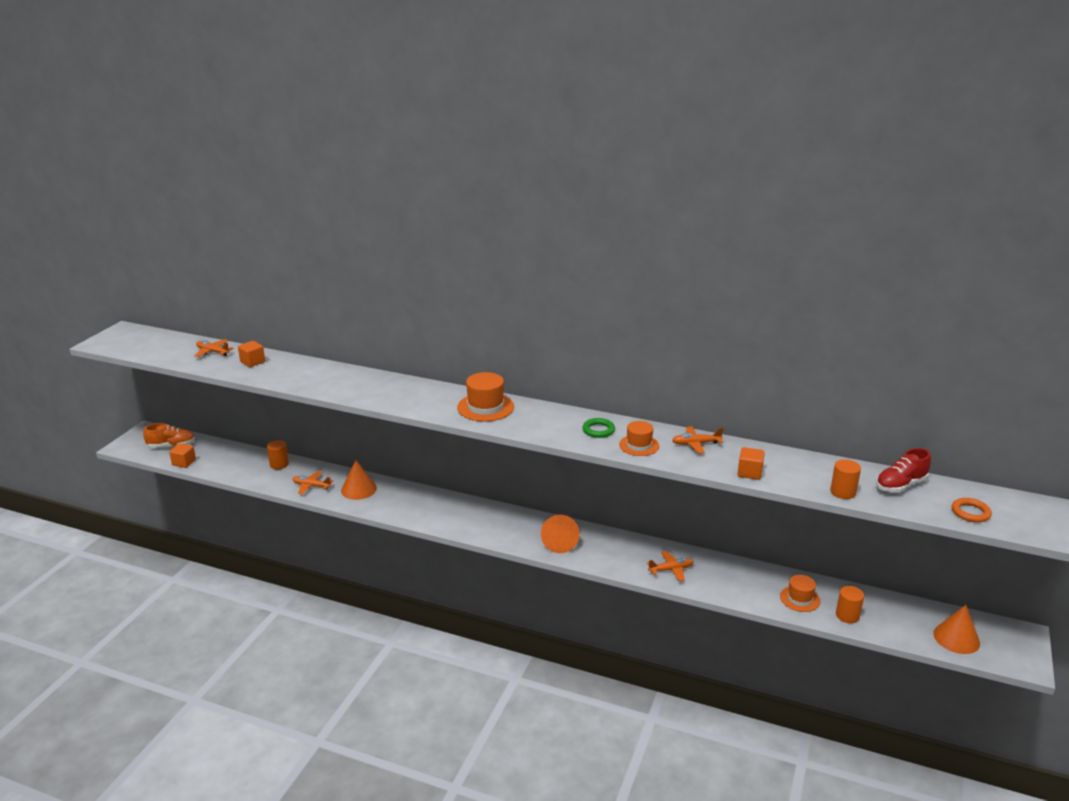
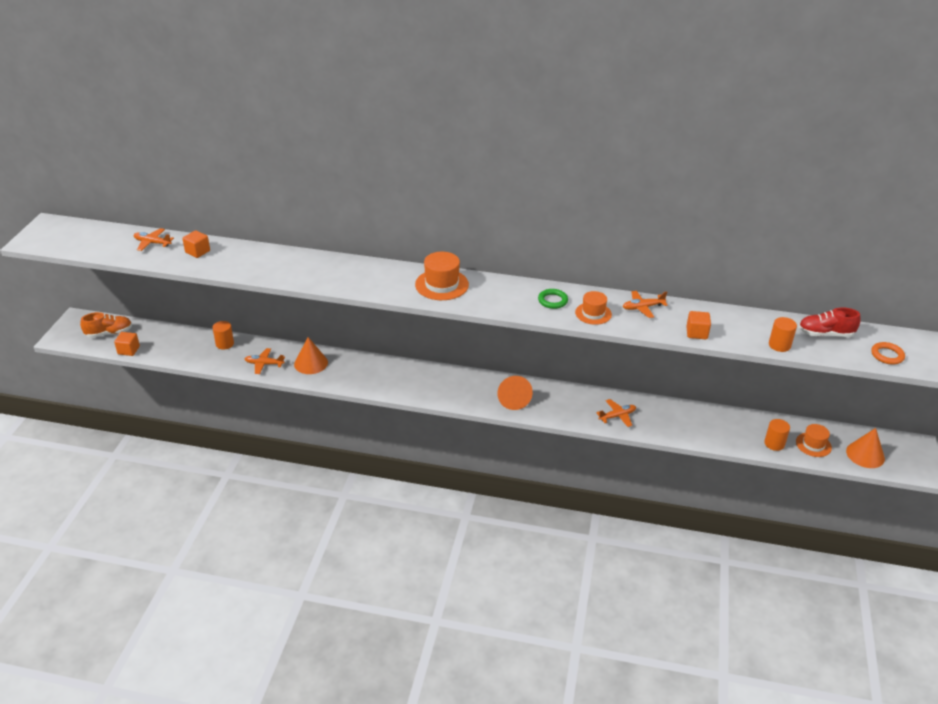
camera: 10 degrees left, 10 degrees up
orange hat [780,575,820,612] -> orange hat moved to [796,424,832,457]
red shoe [876,448,931,493] -> red shoe turned 45 degrees clockwise [799,308,861,337]

